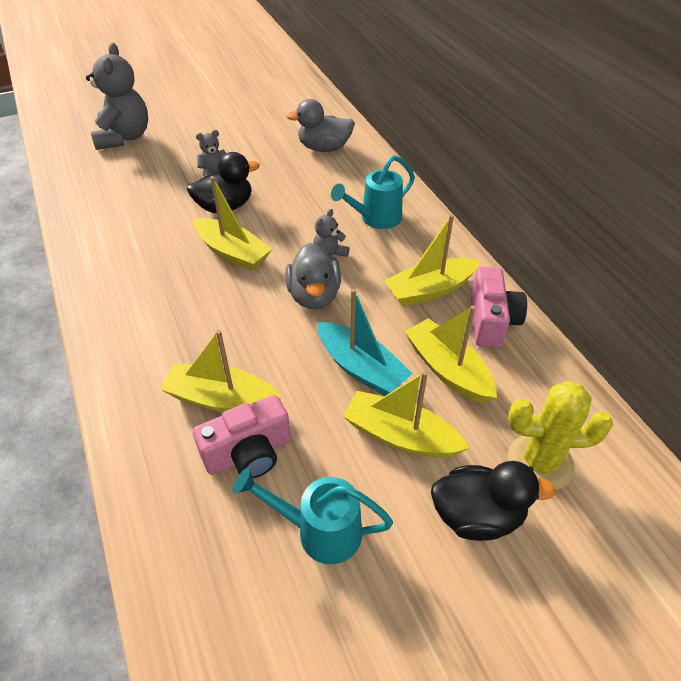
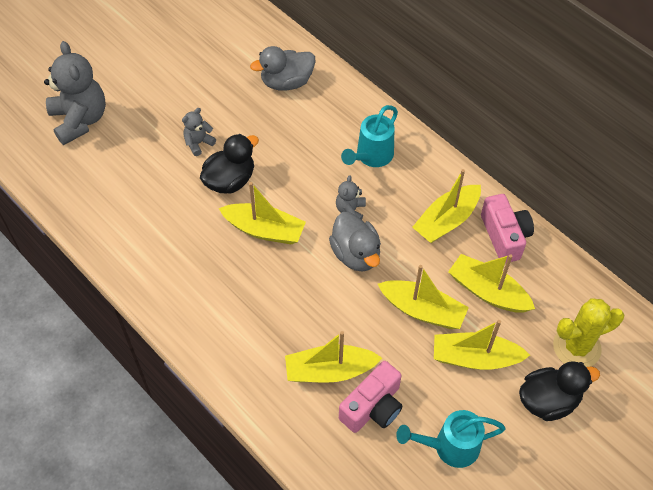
camera: 20 degrees left, 10 degrees up
turquoise boat [317,289,413,396] -> yellow boat [378,265,469,329]

